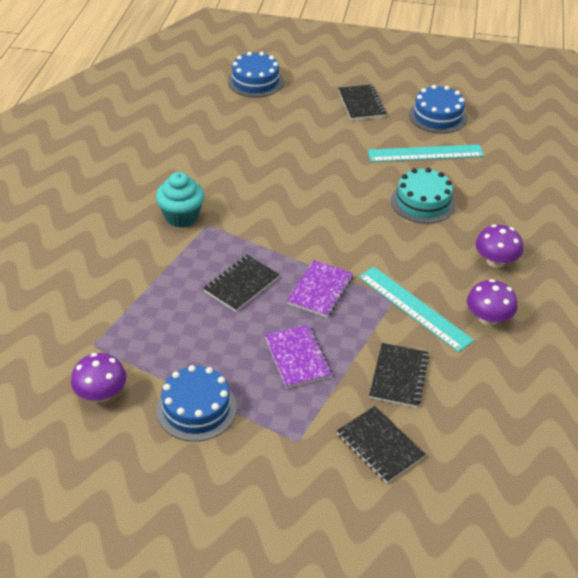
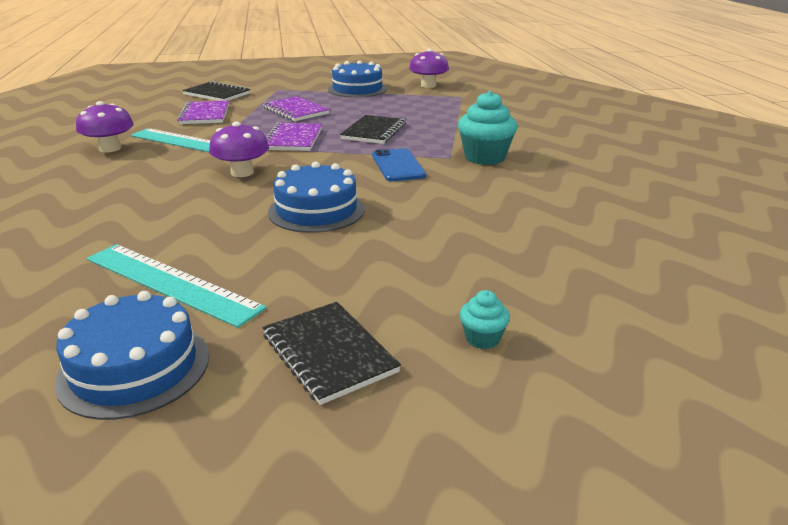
camera: 160 degrees right, 15 degrees down
blue cake [228,52,284,98] -> blue cake moved to [268,162,365,233]
turquoise ruler [368,144,484,162] -> turquoise ruler turned 60 degrees clockwise [87,244,266,328]
black notebook [369,343,429,408] -> purple notebook [177,101,229,124]
turquoise cake [391,168,456,224] -> none
purple mushroom [475,224,523,268] -> purple mushroom moved to [209,122,269,177]
none -> blue phone [372,148,426,181]
none -> turquoise cupcake [460,290,510,349]

